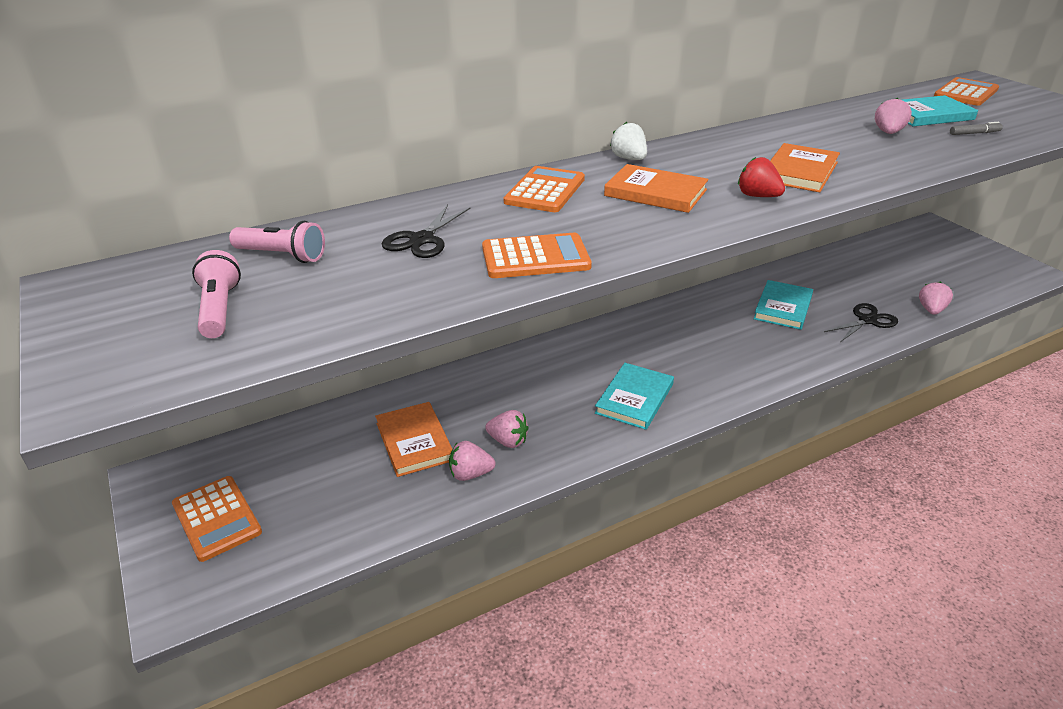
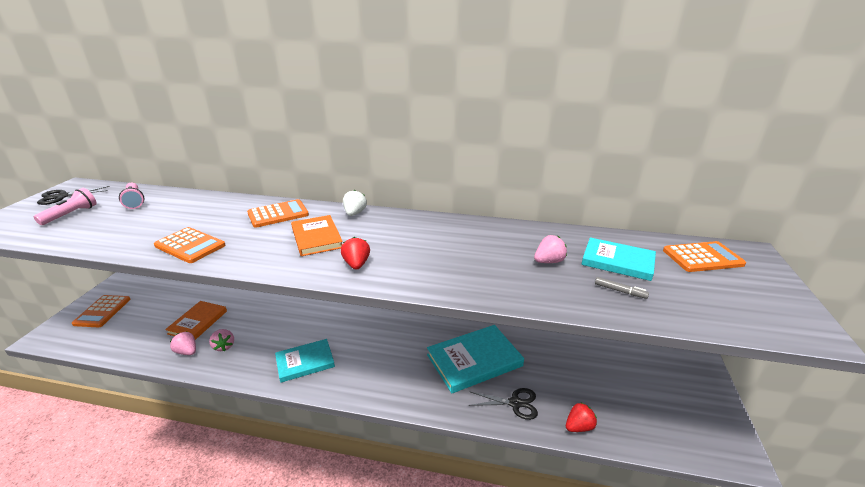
camera: 40 degrees right, 5 degrees down
black scissors [382,205,471,258] -> black scissors moved to [37,186,110,205]
turquoise book [754,280,813,330] -> turquoise book [427,325,524,393], size x1.54
orange book [770,143,840,192] -> none
pink strawberry [919,282,953,315] -> red strawberry [566,403,597,432]

